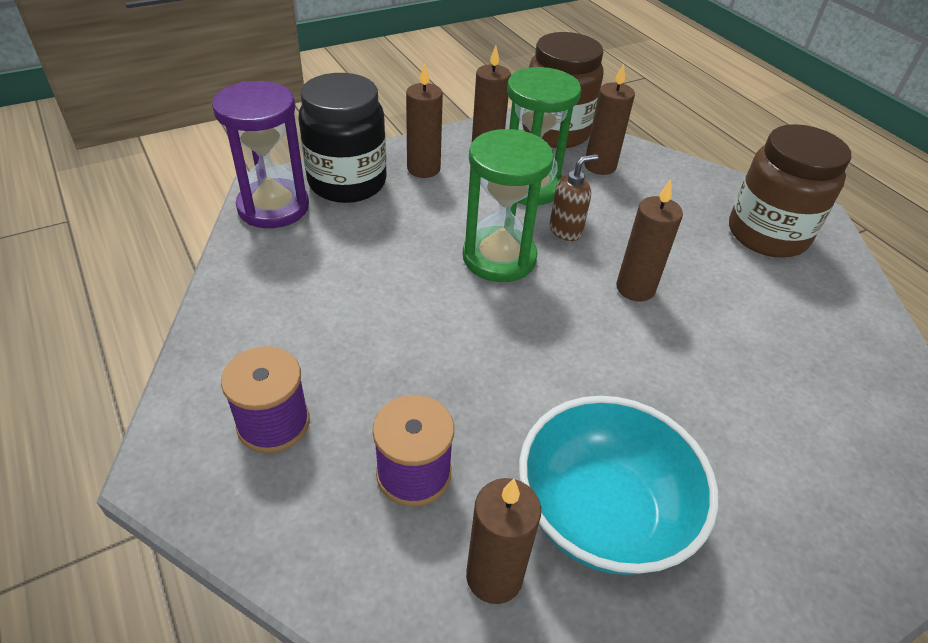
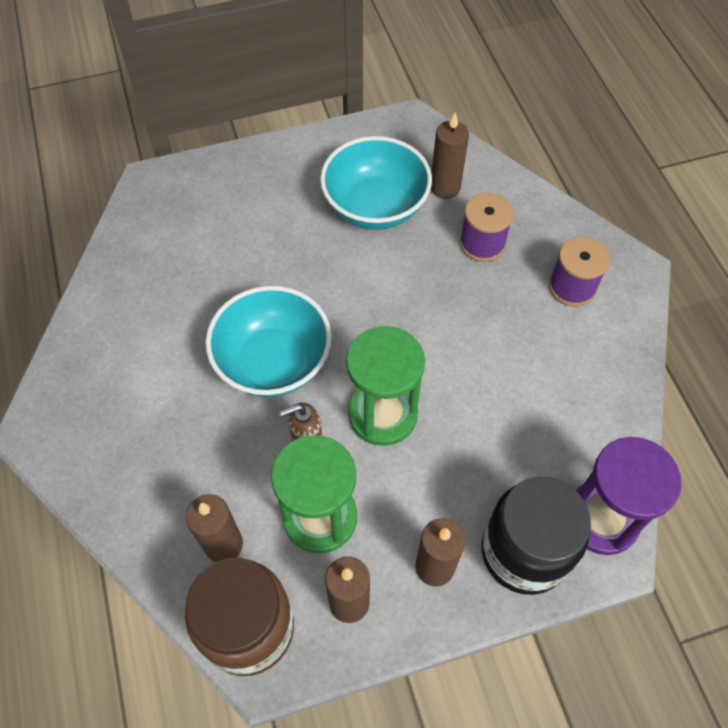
camera: 165 degrees left, 15 degrees up
brown candle [616,179,683,302] -> turquoise bowl [205,286,332,397]
brown jar [729,124,851,258] -> none

